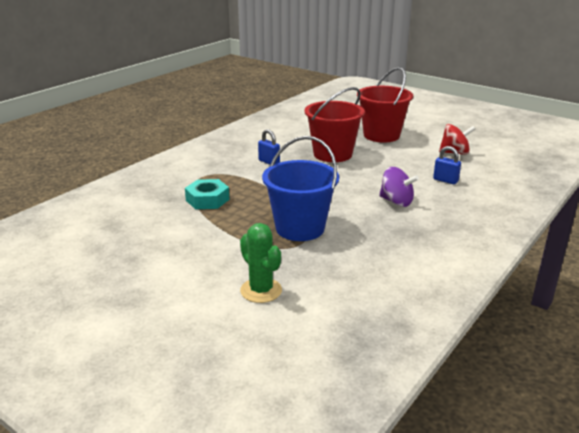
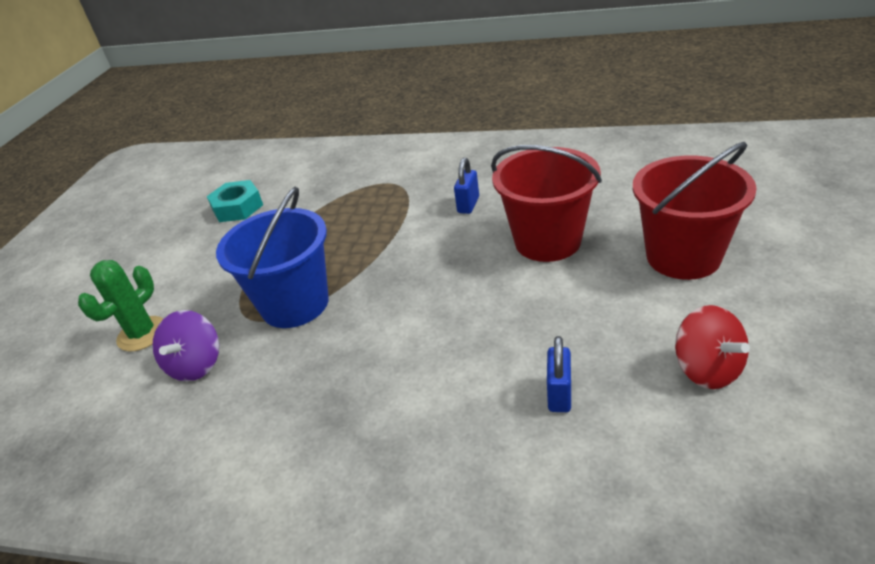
camera: 70 degrees right, 10 degrees up
turquoise nut [185,179,229,209] -> turquoise nut moved to [207,180,263,222]
purple spinning top [379,167,419,207] -> purple spinning top moved to [152,310,219,381]

